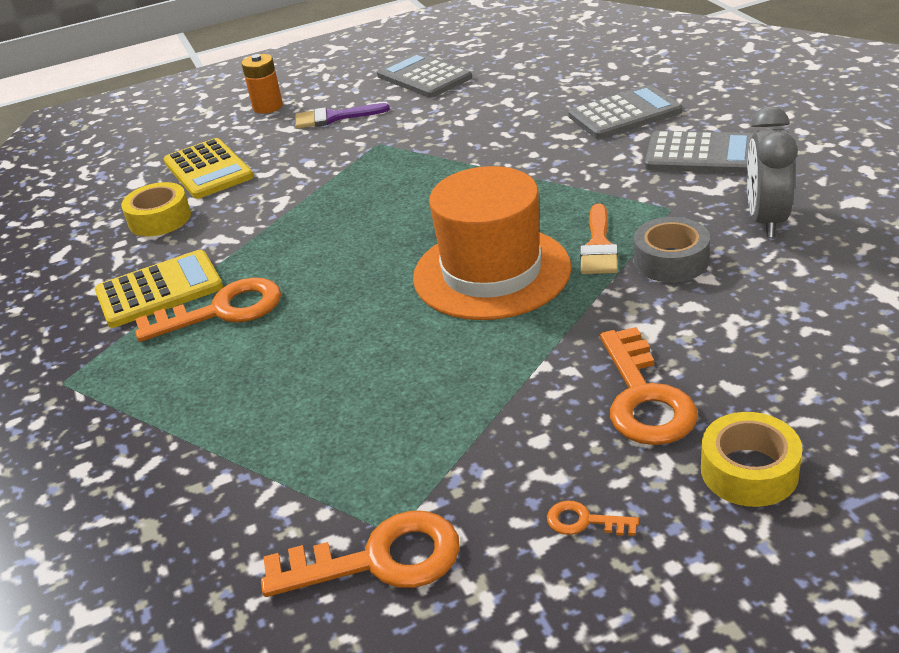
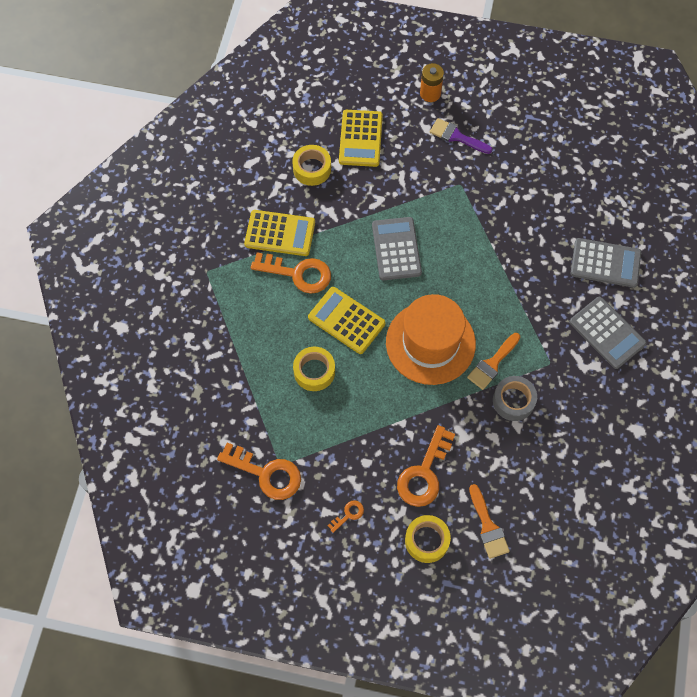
camera: 30 degrees right, 30 degrees up
grey calculator [377,52,472,98] -> grey calculator moved to [372,217,422,280]
orange key [547,500,639,536] -> orange key turned 90 degrees clockwise [327,500,364,533]
grey clock [747,106,798,238] -> none
none -> yellow tape [293,347,335,391]
none -> yellow calculator [308,287,386,354]
none -> orange brush [469,484,510,559]

